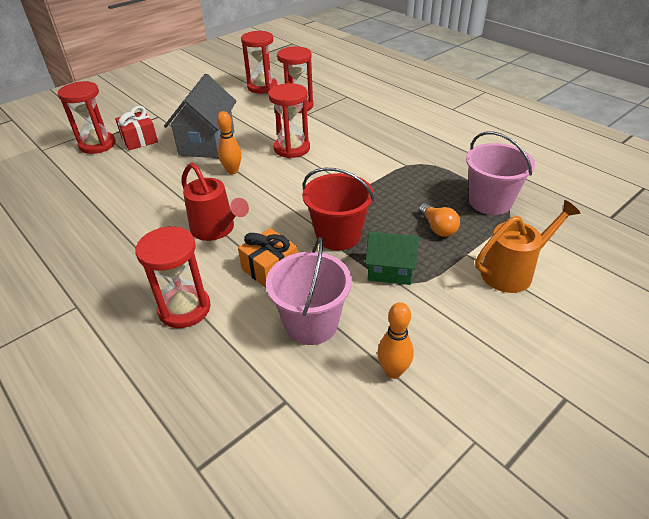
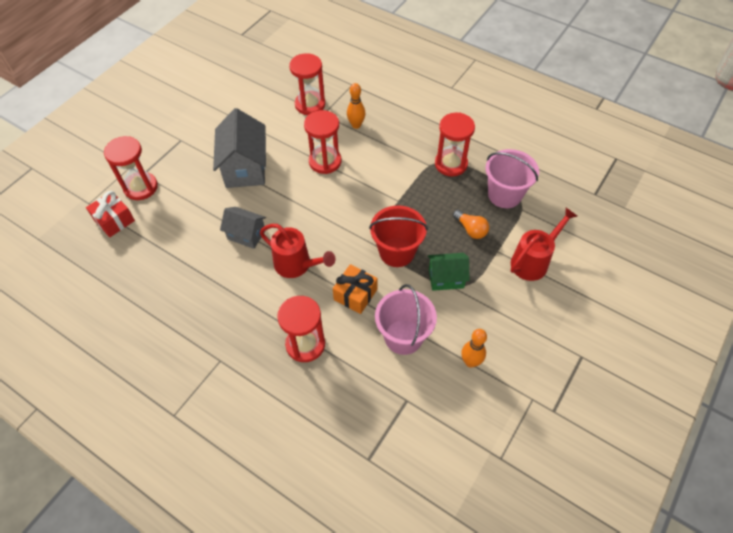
camera: 15 degrees left, 15 degrees up
red gift [115,106,158,150] -> red gift moved to [86,191,135,237]
orange bowling pin [217,111,242,174] -> orange bowling pin moved to [347,83,365,129]
red hourglass [241,31,277,94] -> red hourglass moved to [435,113,475,177]
orange watering can [475,200,581,293] -> red watering can [511,208,577,281]
none -> grey house [220,207,266,249]

